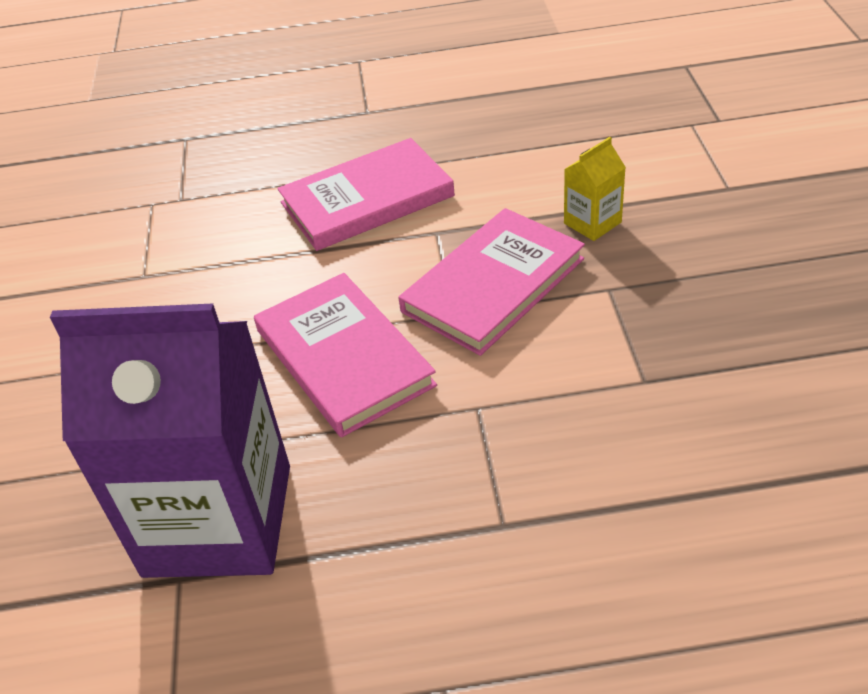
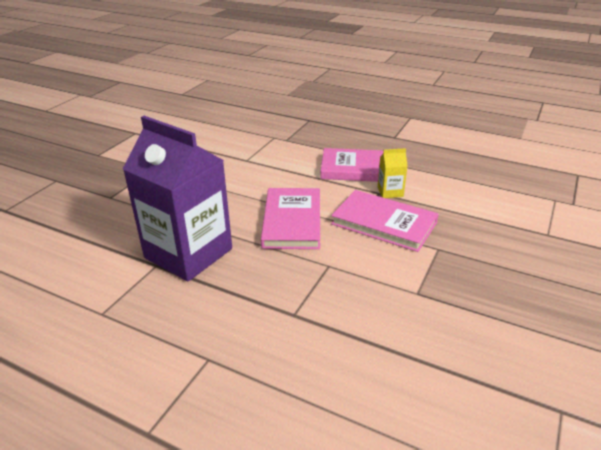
camera: 30 degrees right, 10 degrees down
pink book [398,208,585,356] -> pink book turned 45 degrees clockwise [331,190,439,252]
yellow carton [564,137,626,241] -> yellow carton moved to [378,148,408,198]

